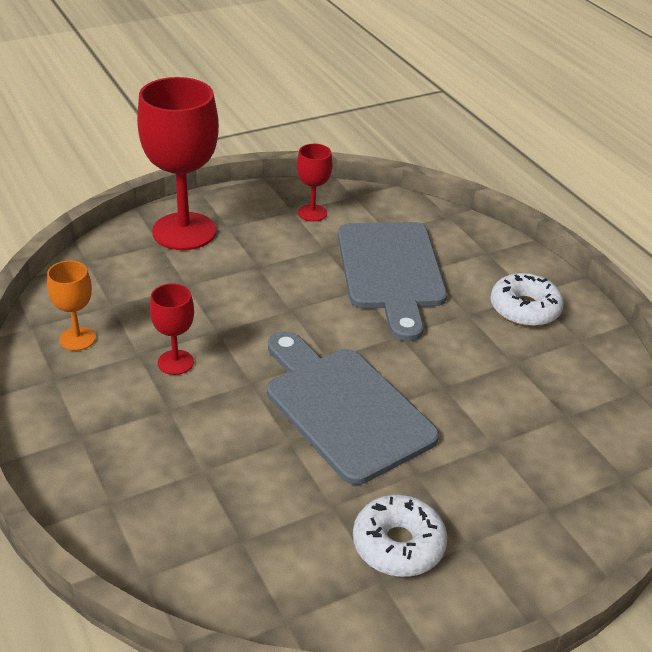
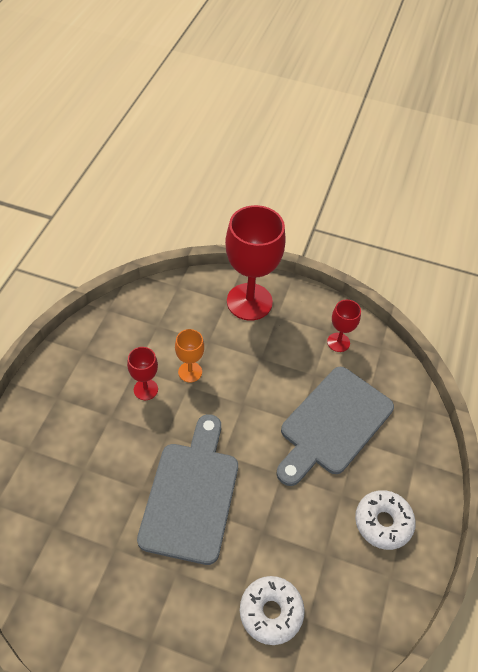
camera: 45 degrees right, 15 degrees up
orange goblet [47,260,96,351] -> orange goblet moved to [175,329,204,382]
white donut [353,495,447,577] -> white donut moved to [240,576,304,645]

